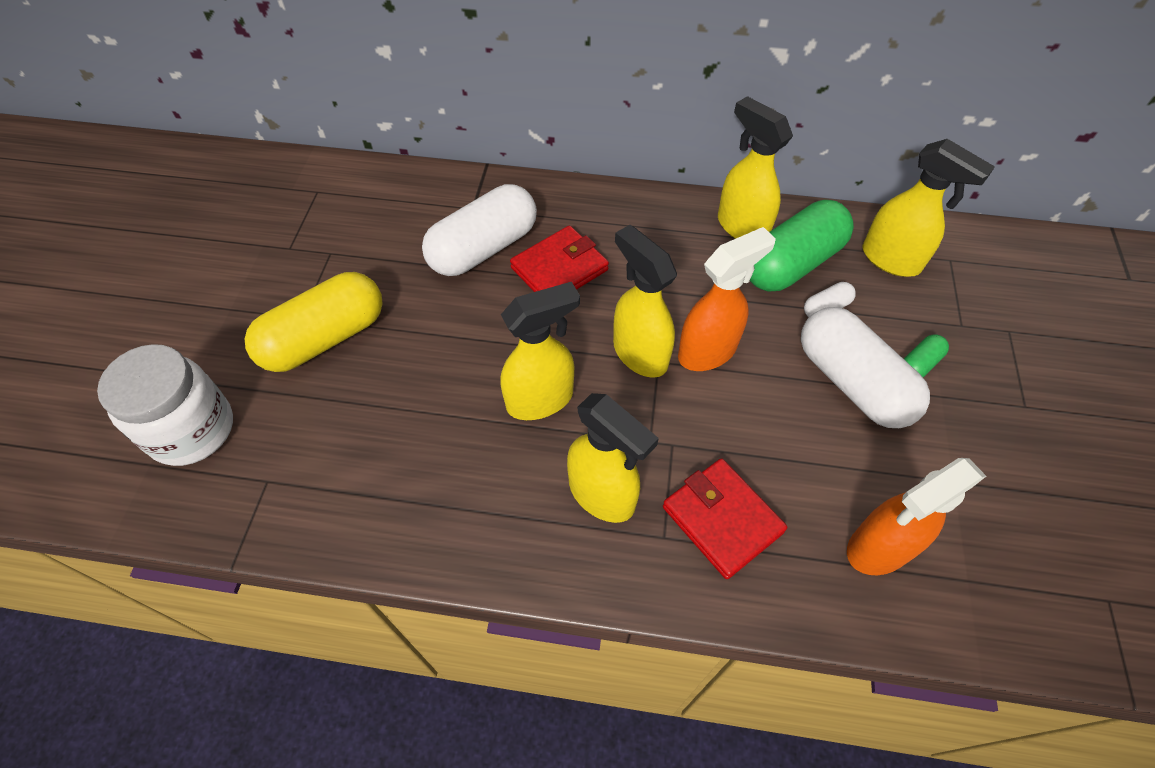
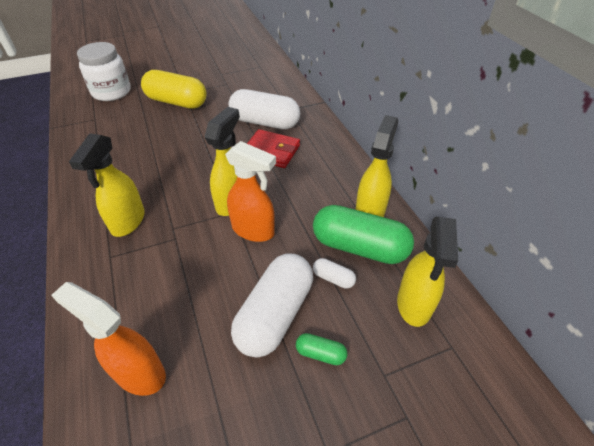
camera: 60 degrees right, 10 degrees down
yellow spray bottle [500,282,580,420] -> none
red wallet [663,458,787,579] -> none

